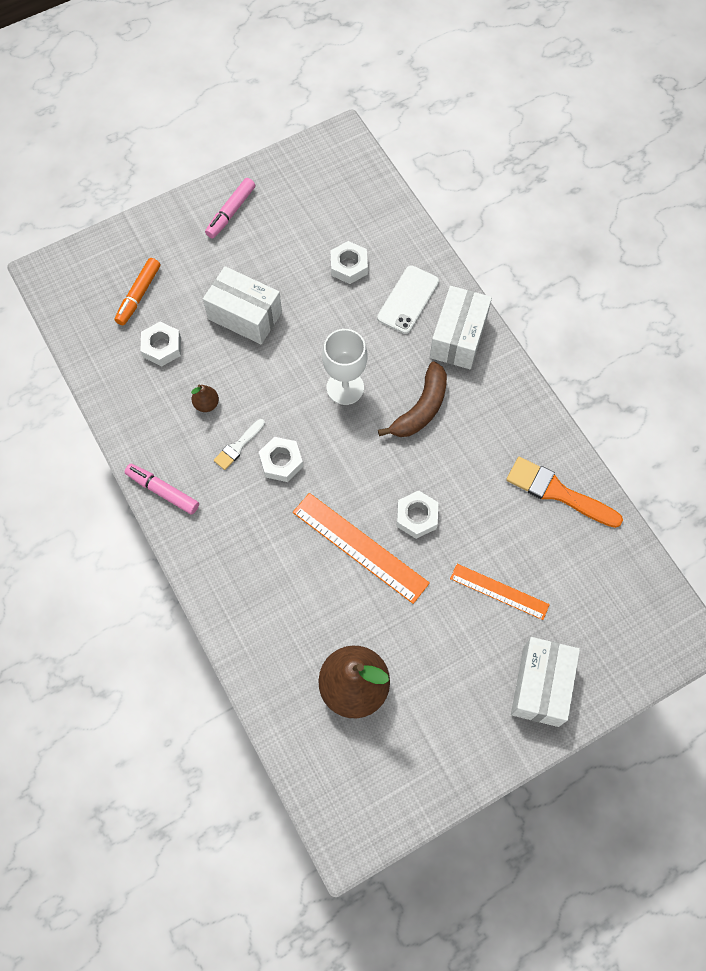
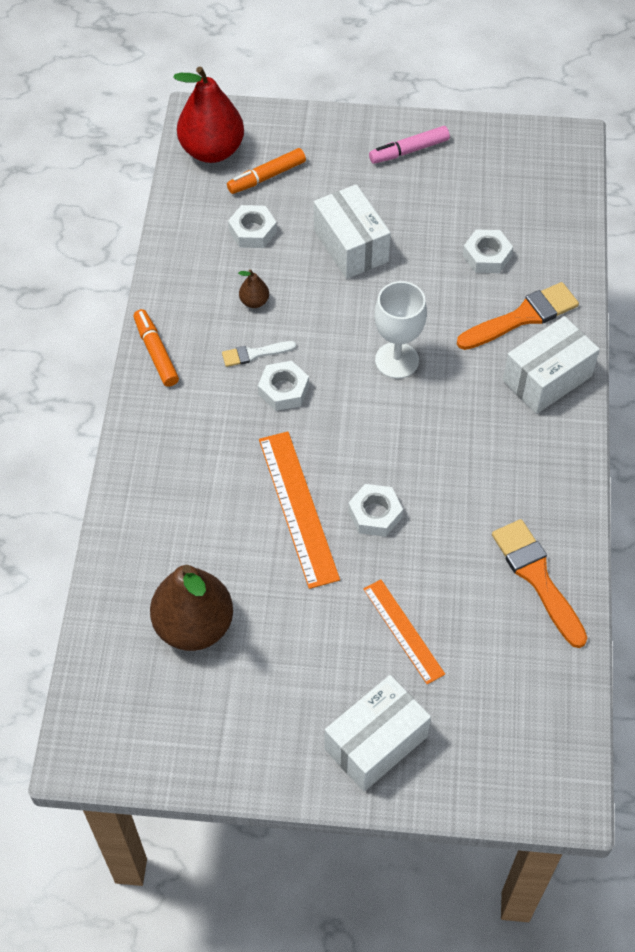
camera: 35 degrees right, 10 degrees down
pink marker [125,464,199,515] -> orange marker [134,309,179,387]
white phone [377,265,439,334] -> orange brush [457,282,579,350]
brown banana [378,361,447,437] -> none
none -> red pear [173,66,244,163]

